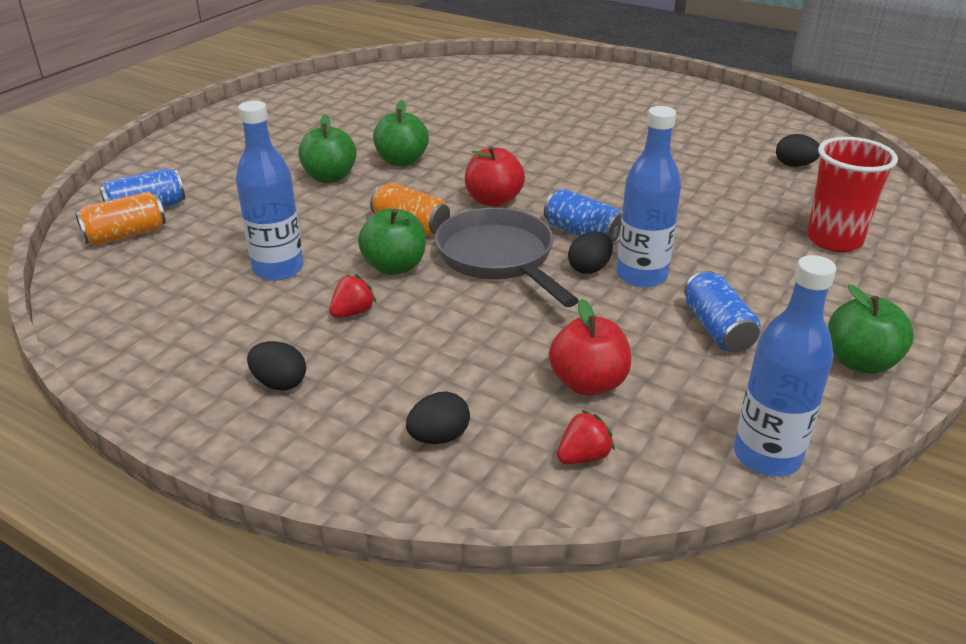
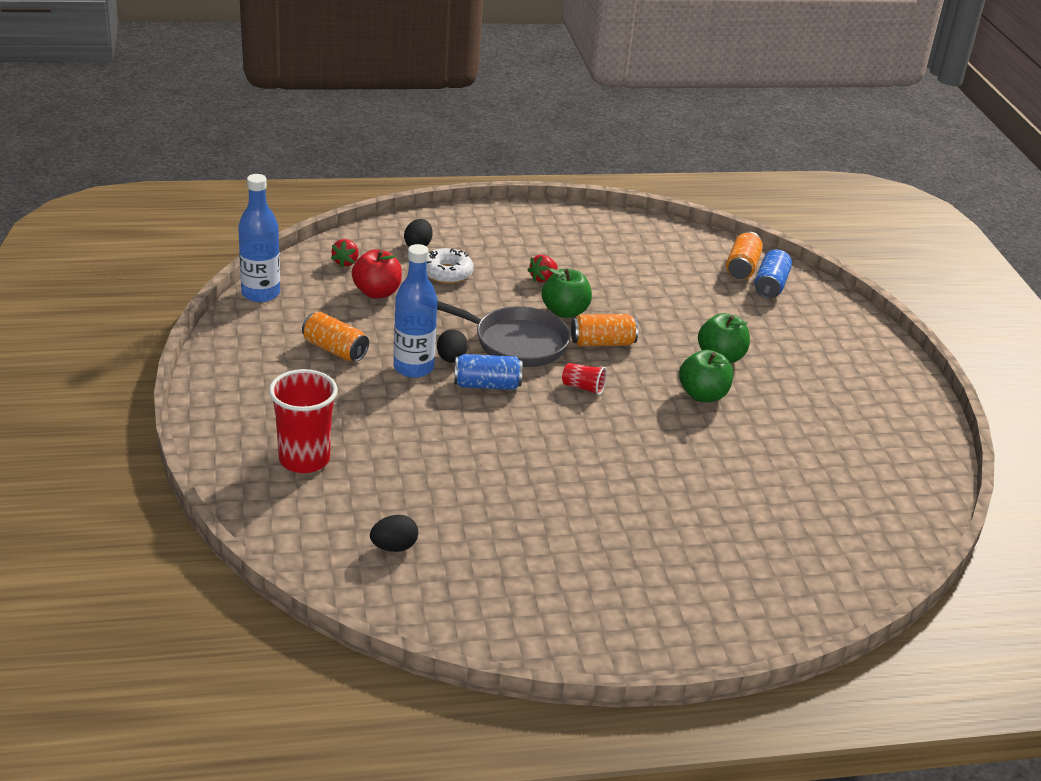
camera: 135 degrees right, 0 degrees up
blue bottle [236,101,303,281] -> none
black egg [247,341,306,391] -> none
red strawberry [330,274,376,318] -> red strawberry turned 45 degrees clockwise [527,255,558,282]
red apple [465,146,525,207] -> red cup [562,363,607,395]
blue can [684,270,760,353] -> orange can [302,312,369,362]
green apple [828,285,914,374] -> none
none -> white donut [427,248,474,284]

